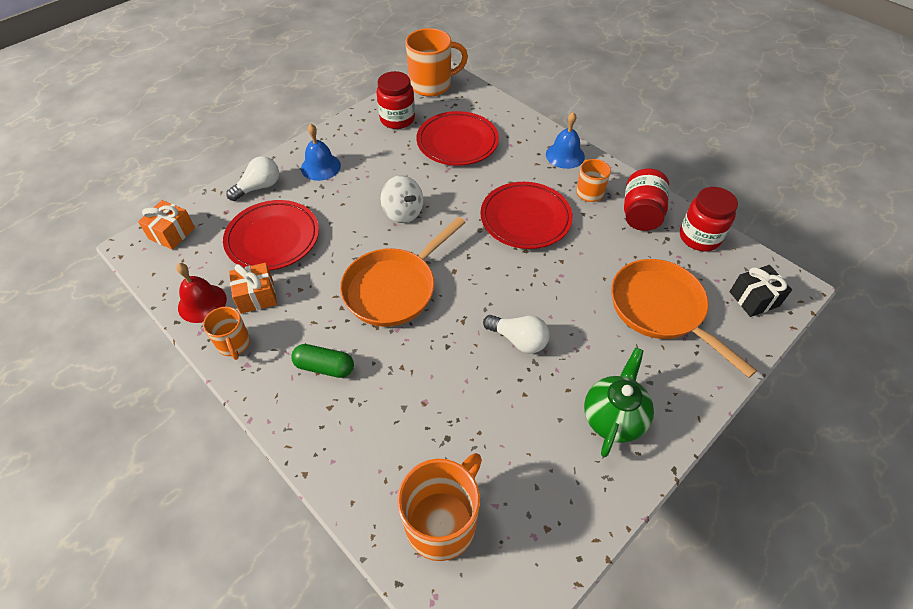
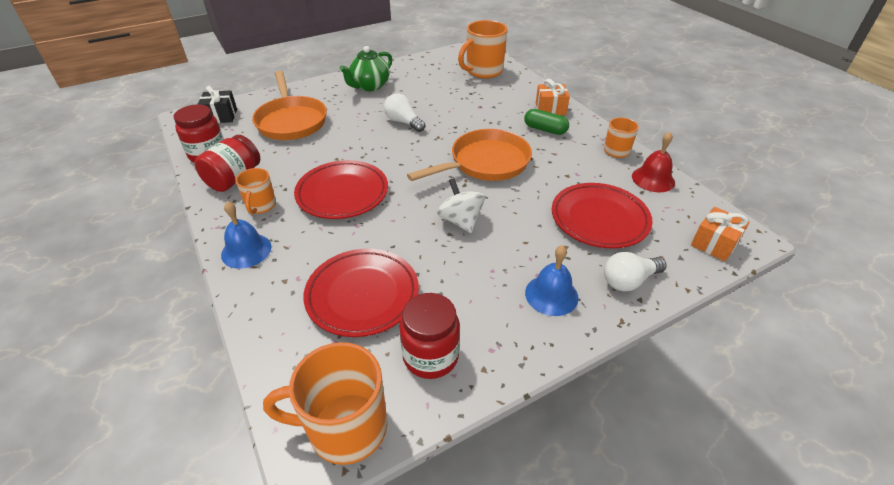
camera: 165 degrees left, 10 degrees down
orange gift [229,263,277,314] -> orange gift moved to [536,79,570,115]

